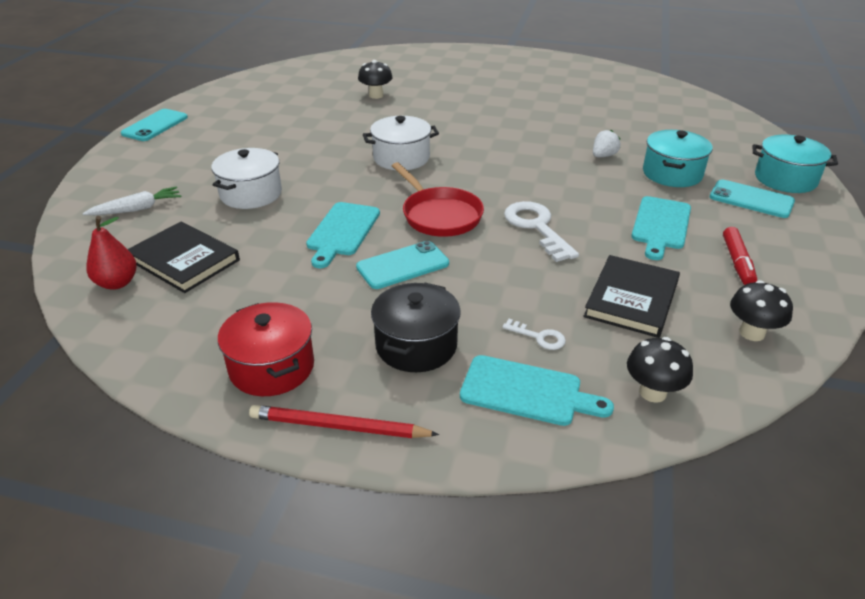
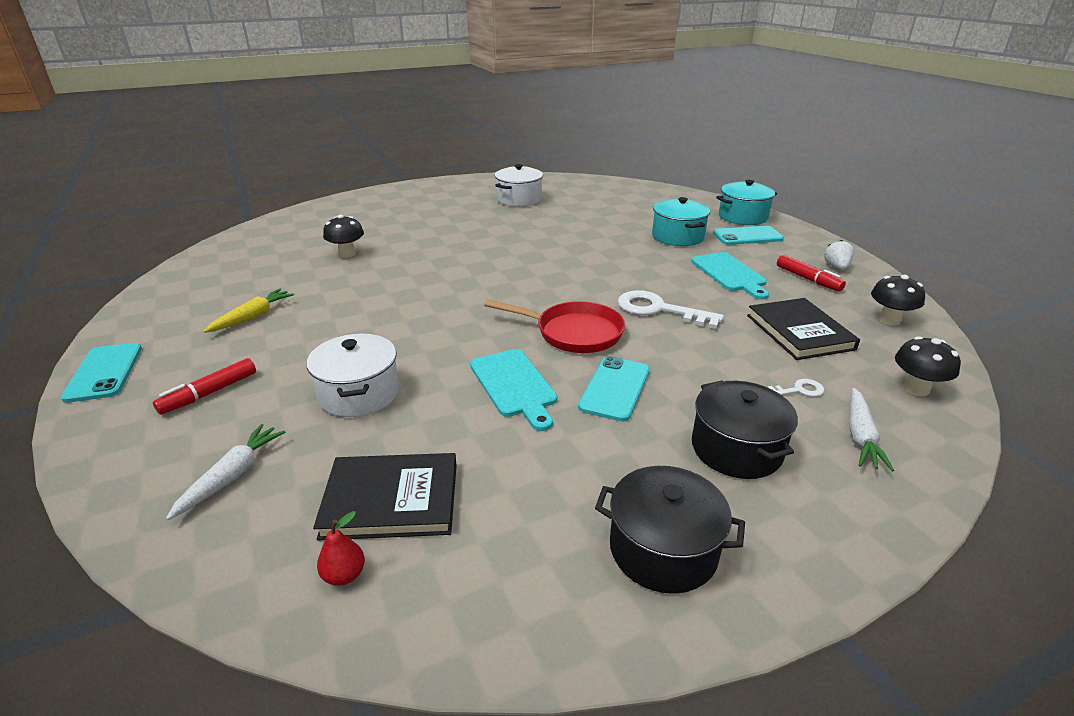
camera: 40 degrees left, 5 degrees down
red pear [86,216,137,290] -> red pear [317,511,365,586], size x0.65
red pot [218,302,314,396] -> black pot [595,466,745,594]
red pencil [249,405,439,438] -> none
white pot [363,116,439,170] -> white pot moved to [495,164,543,207]
turquoise cutting board [460,355,614,426] -> white carrot [849,388,894,471]
white strawberry [593,130,620,157] -> white strawberry moved to [824,240,854,270]
none -> red marker [153,358,256,415]
none -> yellow carrot [203,289,294,333]

